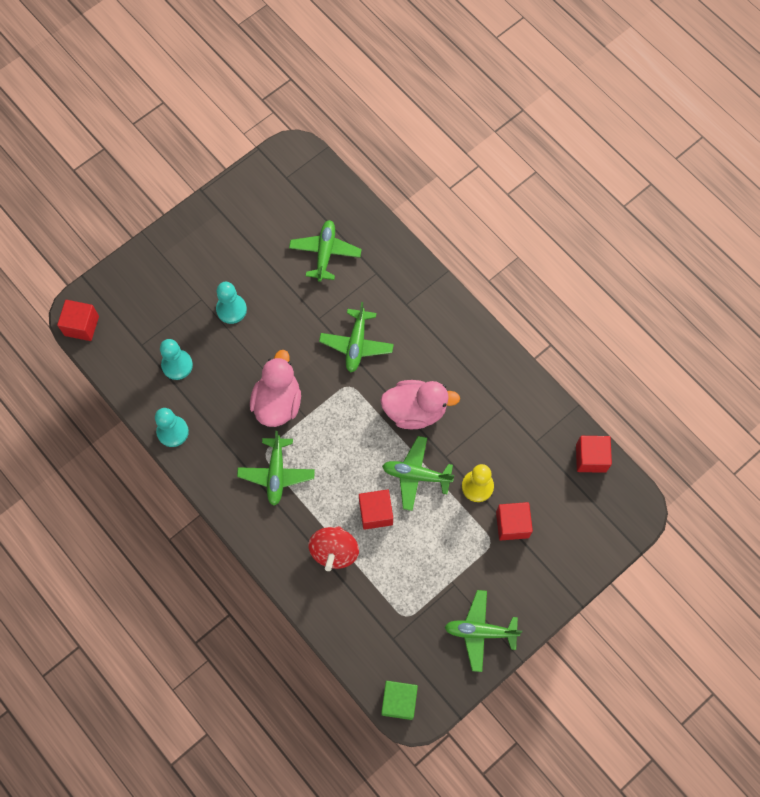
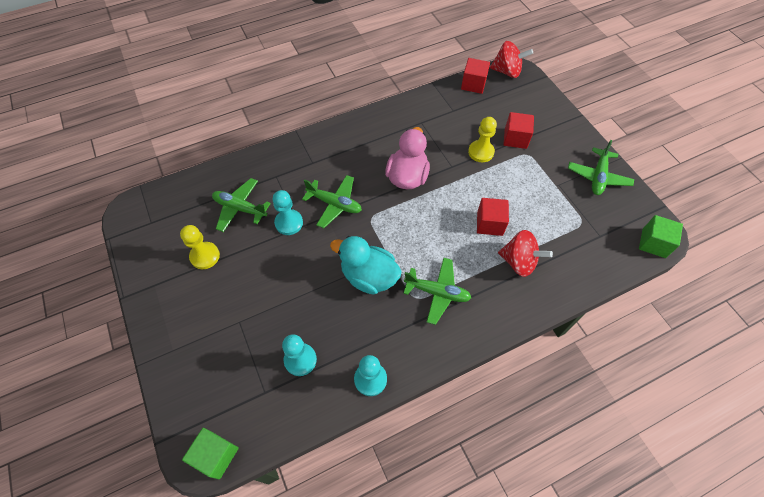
camera: 75 degrees left, 10 degrees down
red cube [57,300,99,341] -> green cube [182,428,239,480]
turquoise pawn [216,282,247,324] -> turquoise pawn moved to [272,190,303,235]
pink duck [250,350,301,427] -> turquoise duck [330,236,402,295]
green plane [382,436,454,511] -> none
none -> yellow pawn [180,225,220,269]
none -> red spinning top [490,41,533,78]

